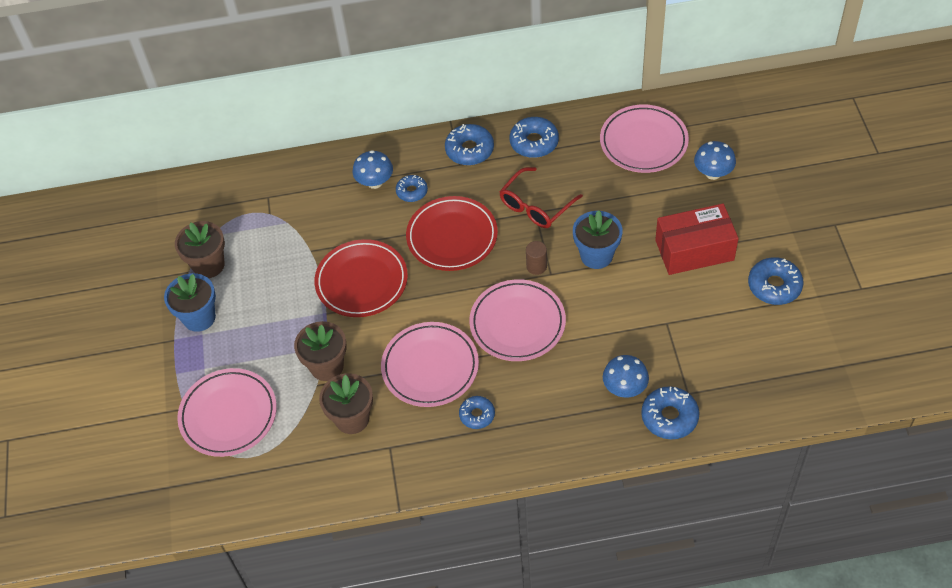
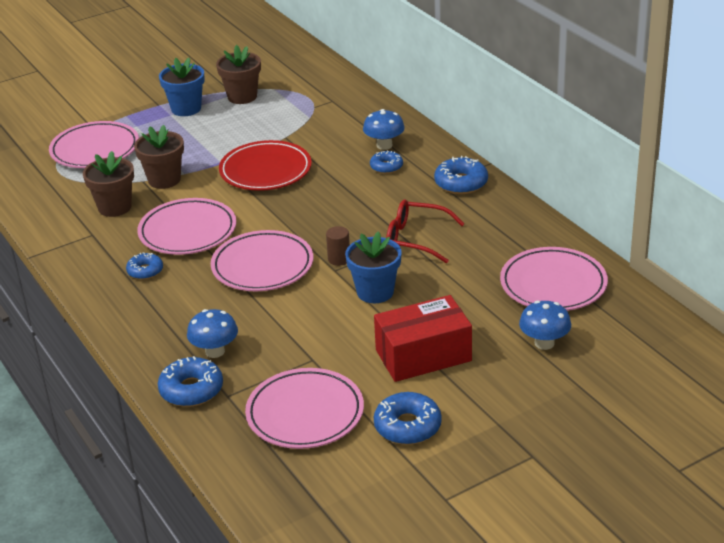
camera: 65 degrees right, 20 degrees down
red plate [406,196,498,271] -> none
blue donut [510,117,559,158] -> none
red box [655,204,739,275] -> red box turned 75 degrees counterclockwise [374,295,472,382]
none -> pink plate [245,368,364,449]

